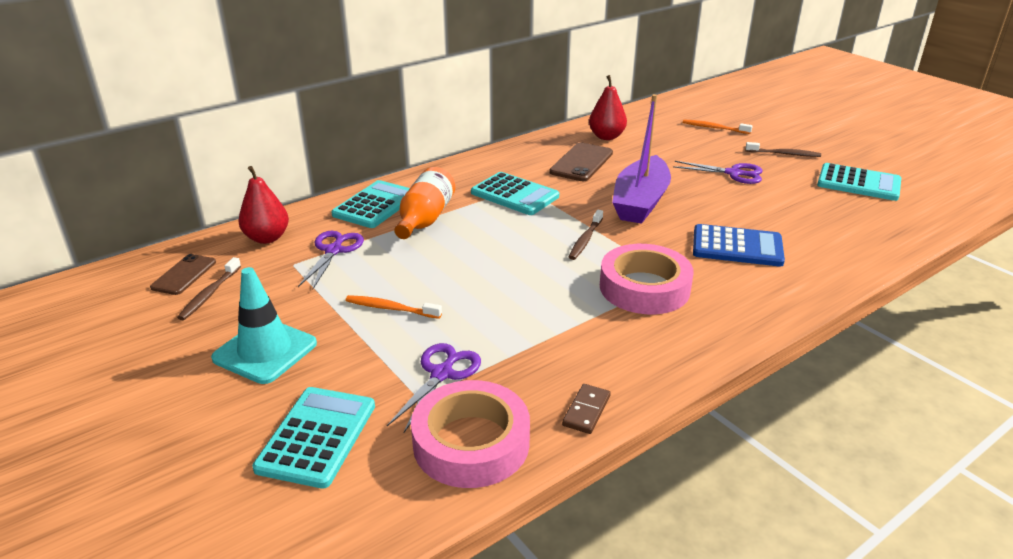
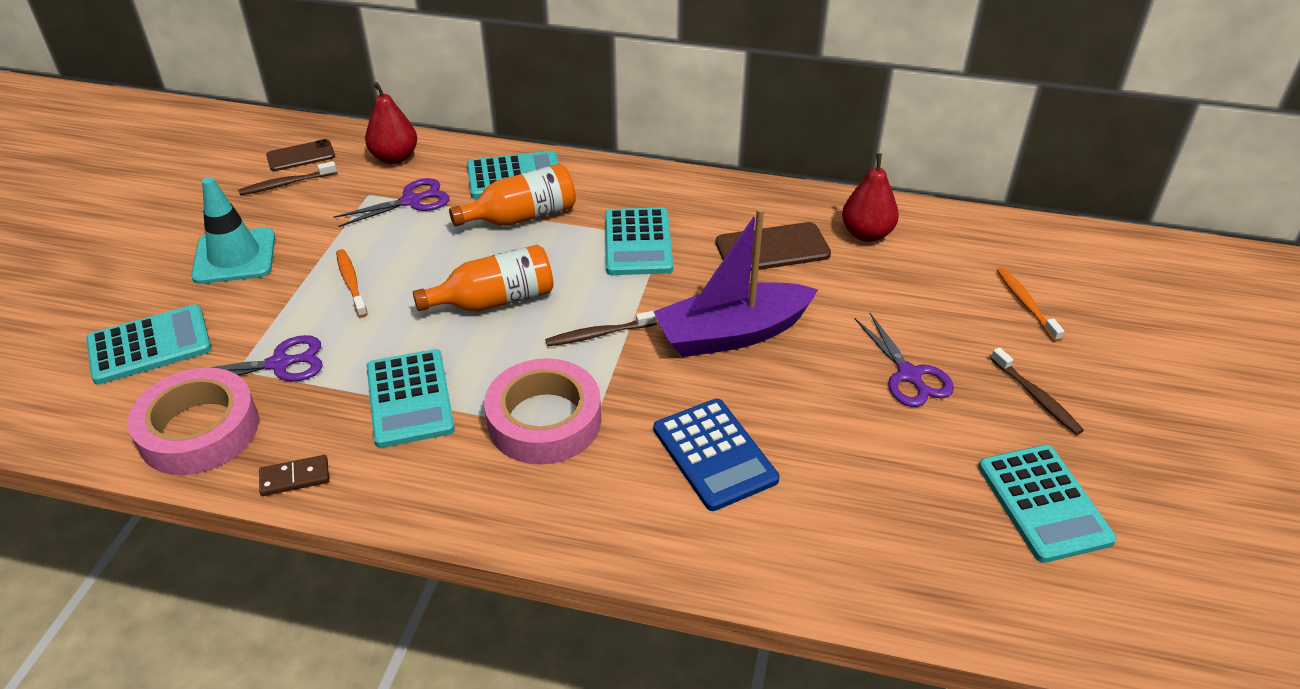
camera: 50 degrees right, 10 degrees up
none -> turquoise calculator [366,349,455,448]
none -> orange bottle [413,245,553,311]

